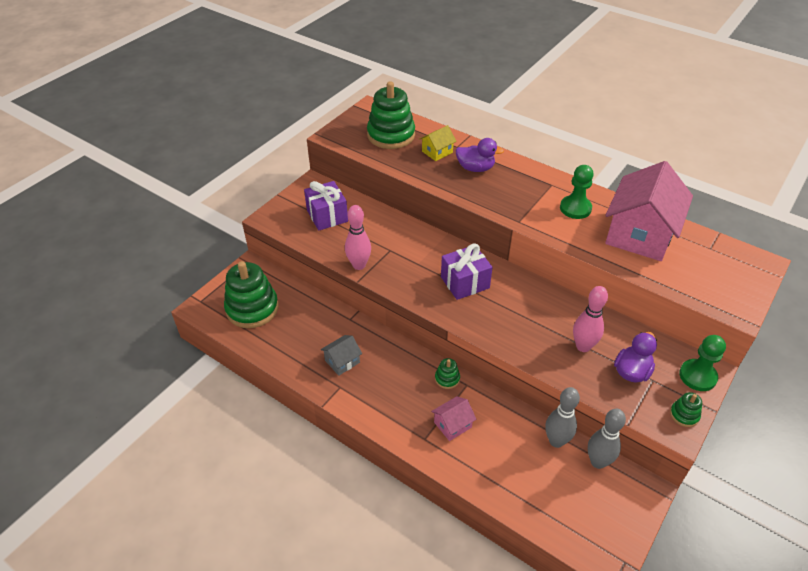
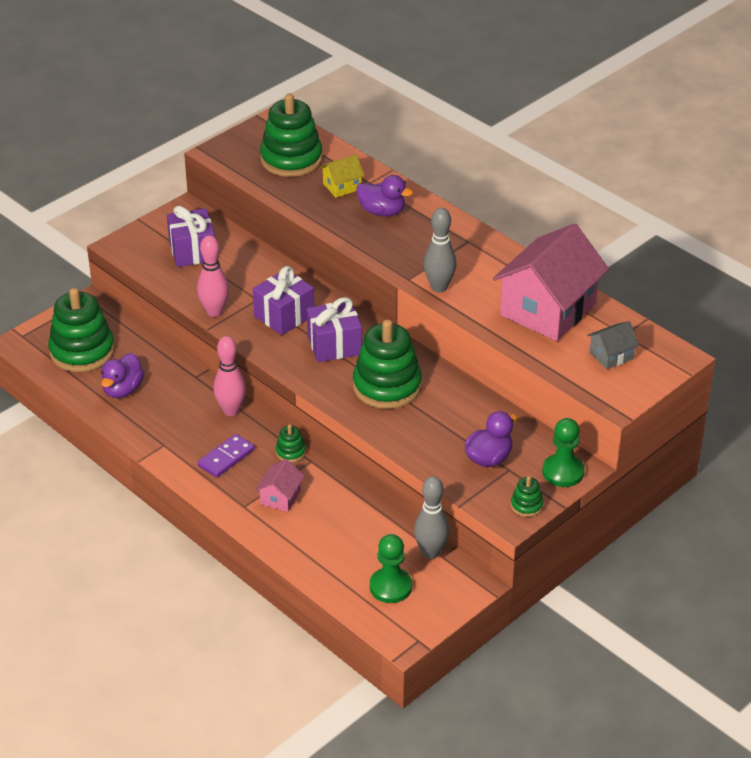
camera: 10 degrees right, 5 degrees down
grey house [321,335,362,376] -> grey house moved to [587,321,639,369]
pink house [431,396,477,441] -> pink house turned 45 degrees counterclockwise [255,459,304,512]
grey bowling pin [545,387,580,448] -> grey bowling pin moved to [424,208,456,292]
green pawn [560,165,594,219] -> green pawn moved to [370,534,412,603]
pink bowling pin [573,286,608,352] -> pink bowling pin moved to [213,336,246,416]
none -> purple duck [101,353,144,398]
none -> purple domino [198,434,255,478]
none -> purple gift [253,266,314,335]
none -> green stacking toy [353,320,422,409]

